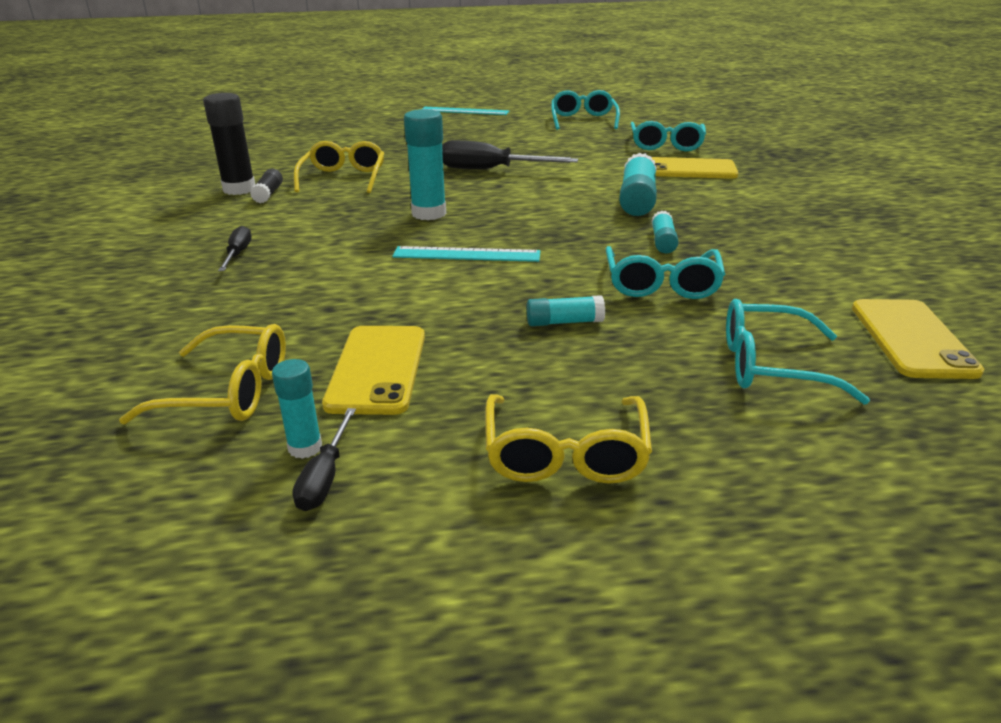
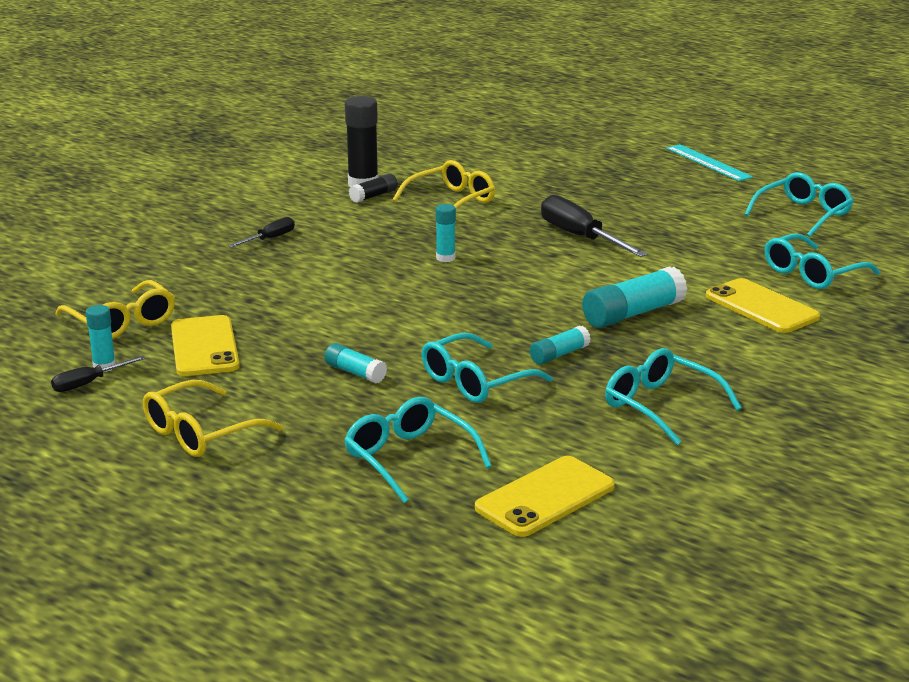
camera: 45 degrees right, 5 degrees down
yellow phone [322,326,425,415] -> yellow phone turned 60 degrees counterclockwise [171,315,240,376]
turquoise ruler [392,246,540,262] -> none
turquoise glue stick [404,109,446,220] -> turquoise glue stick [435,204,456,262], size x0.56
none -> turquoise glasses [605,348,742,445]

